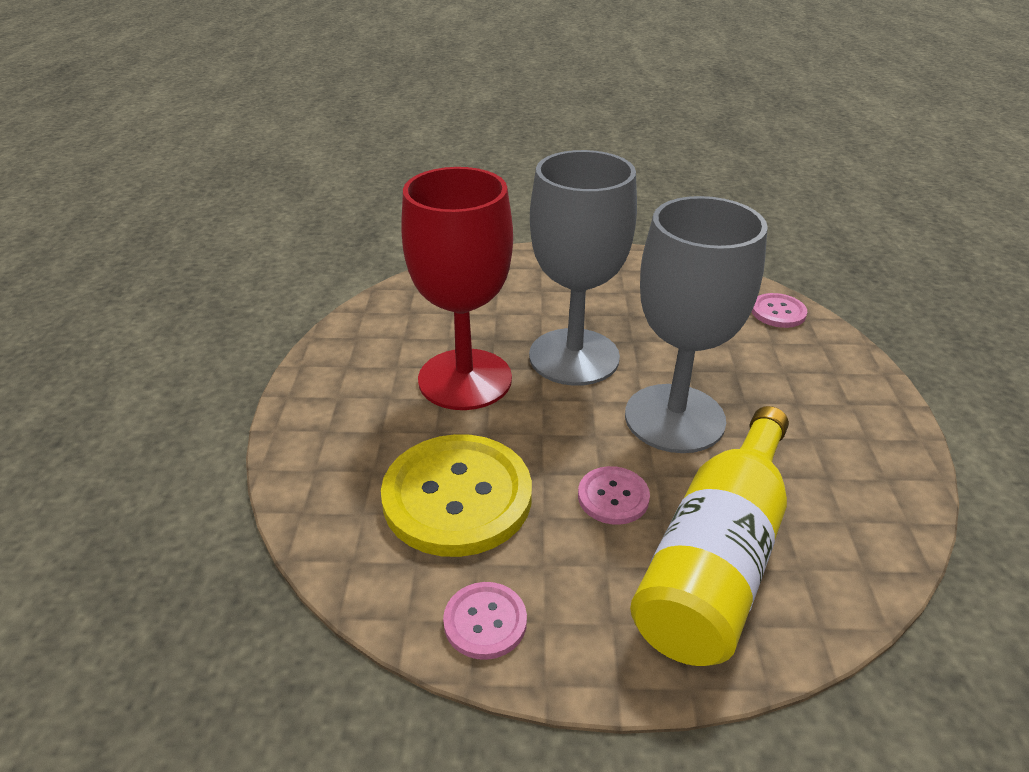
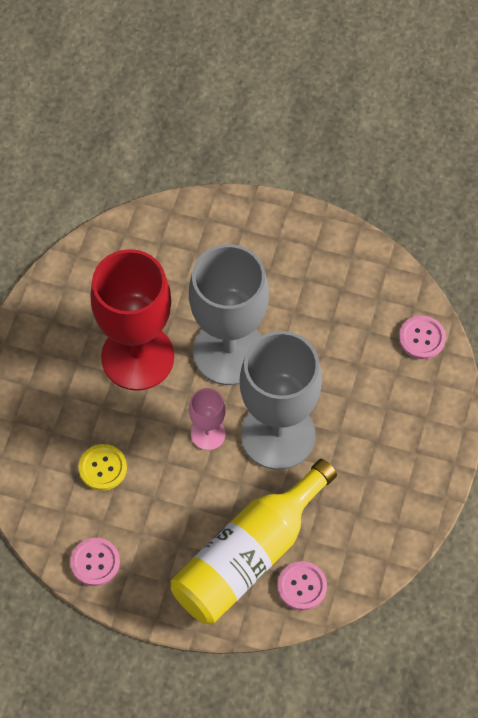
camera: 15 degrees right, 25 degrees up
yellow button [381,434,532,557] -> yellow button [78,444,127,491], size x0.48
pink button [578,466,650,525] -> pink button moved to [277,561,327,610]
none -> pink goblet [189,388,226,450]

